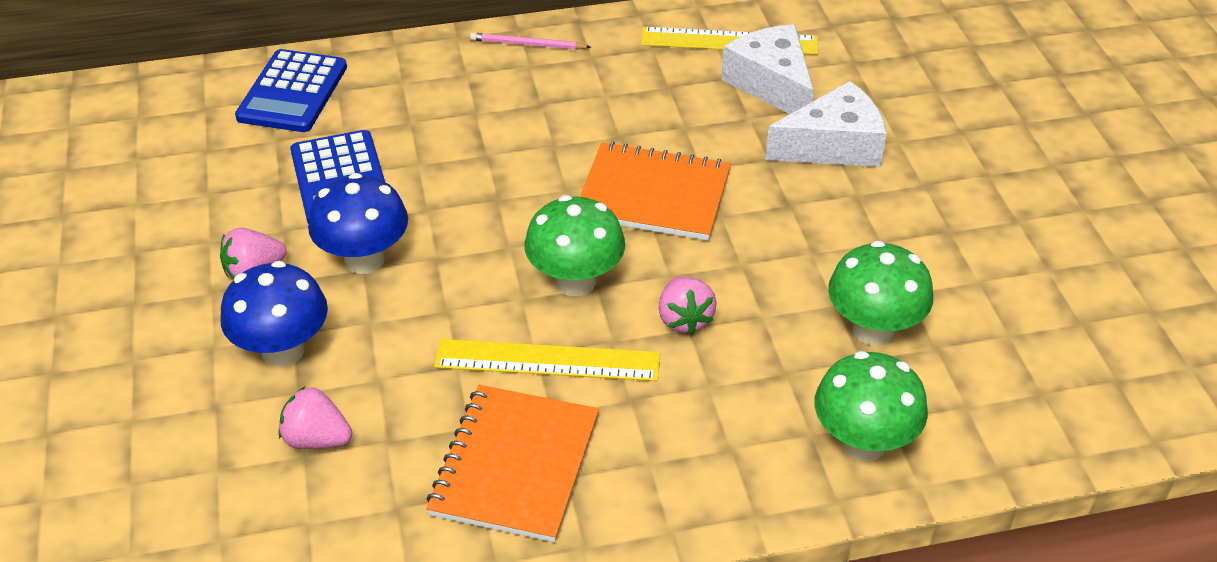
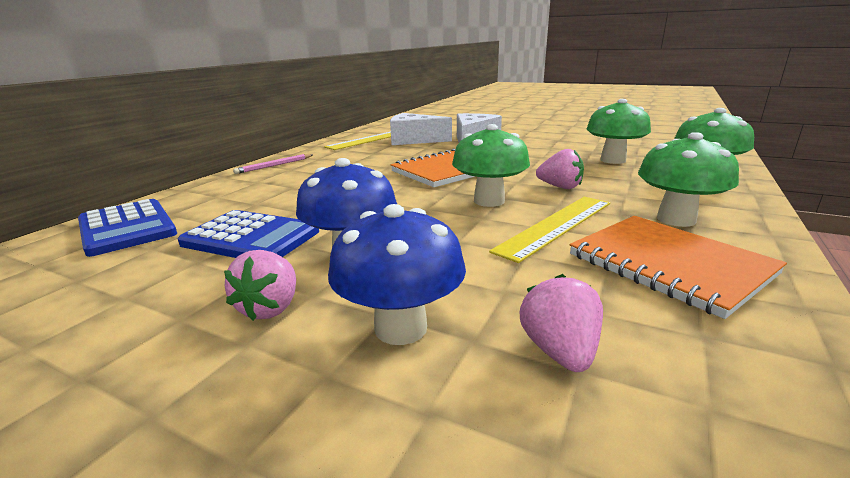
camera: 50 degrees left, 20 degrees down
pink strawberry [279,387,352,449] -> pink strawberry turned 120 degrees clockwise [520,274,603,372]
none -> green mushroom [638,132,739,227]

